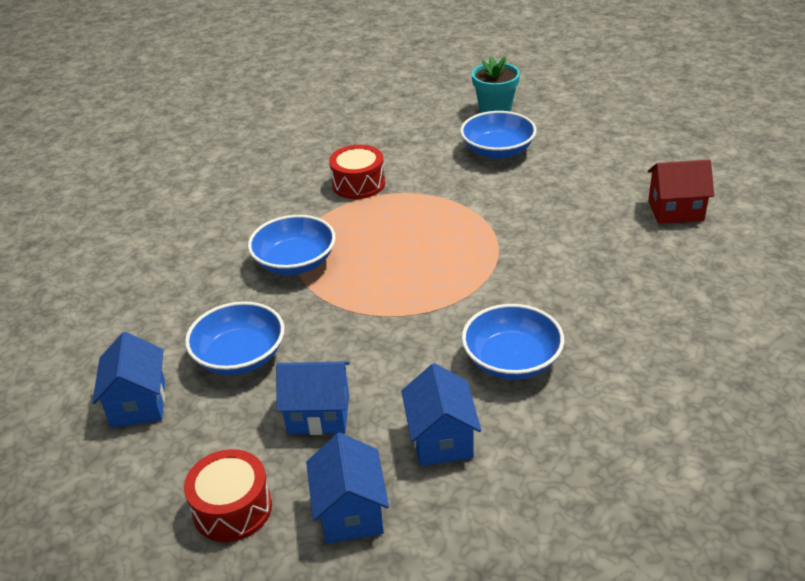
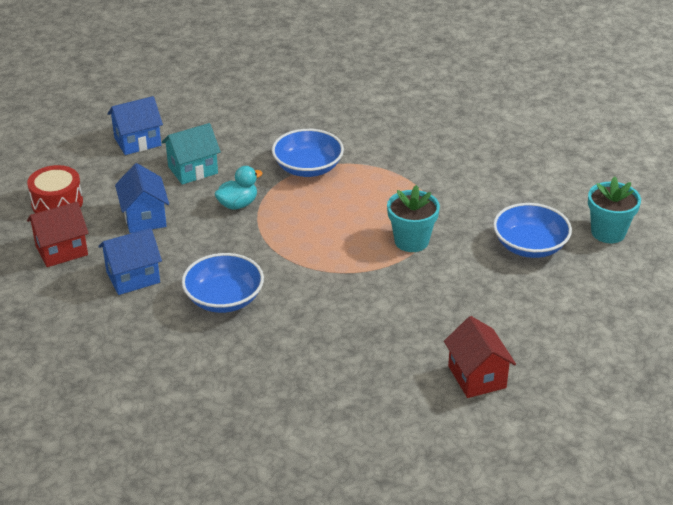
camera: 70 degrees right, 0 degrees up
blue bowl [185,301,285,375] -> turquoise house [162,123,221,185]
blue house [306,433,389,544] -> red house [27,201,89,267]
red drum [329,145,385,199] -> none
none -> turquoise duck [214,166,263,210]
none -> turquoise flower pot [387,185,440,252]

